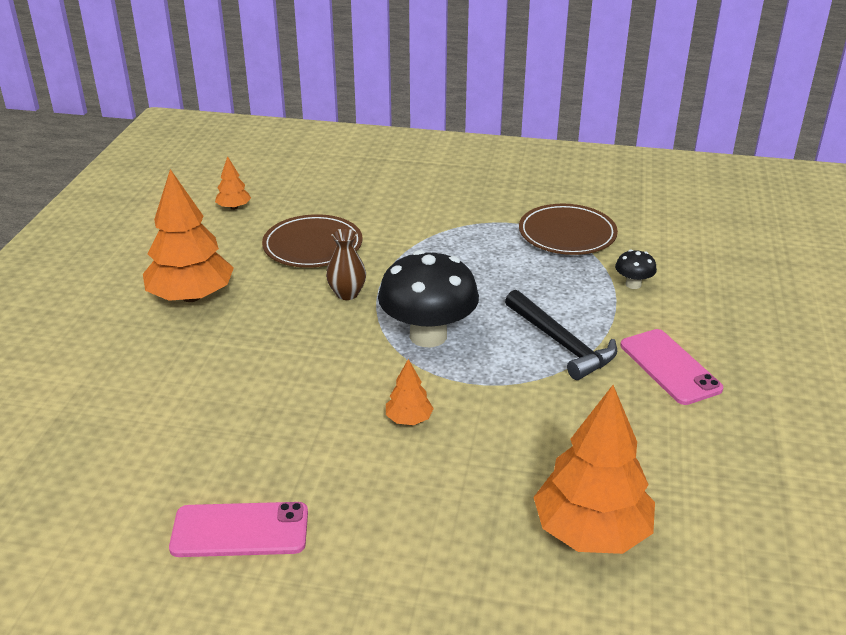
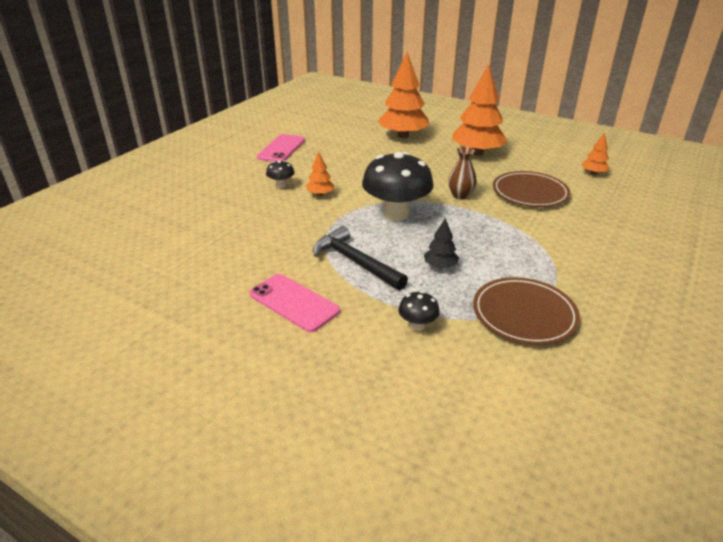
camera: 110 degrees right, 0 degrees up
black hammer [505,290,617,380] -> black hammer turned 60 degrees clockwise [313,226,408,290]
orange tree [533,385,655,554] -> orange tree moved to [378,52,429,138]
pink phone [620,329,723,405] -> pink phone turned 45 degrees clockwise [249,274,340,332]
none -> black mushroom [266,160,295,188]
none -> black tree [424,218,459,269]

